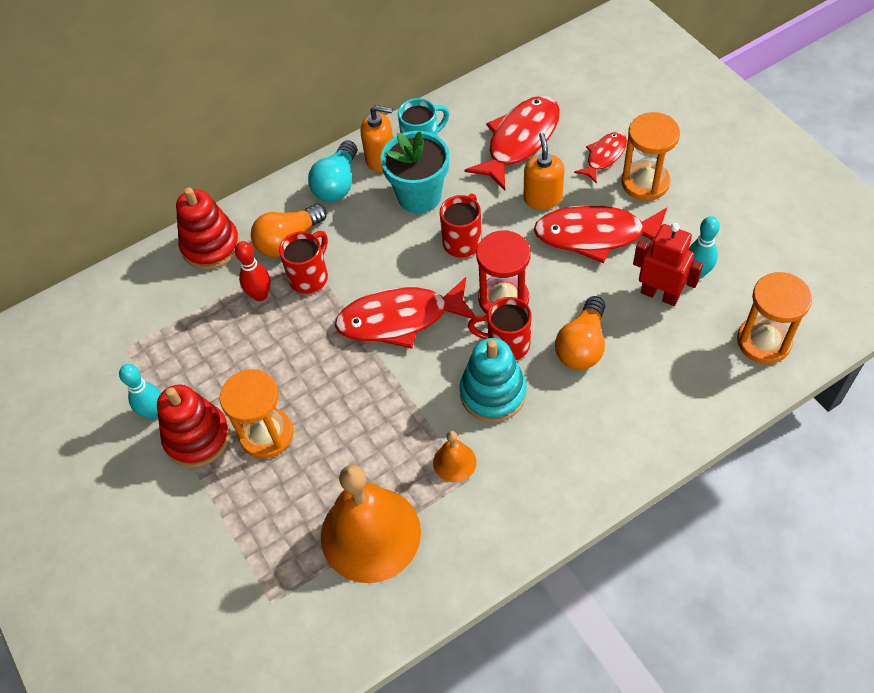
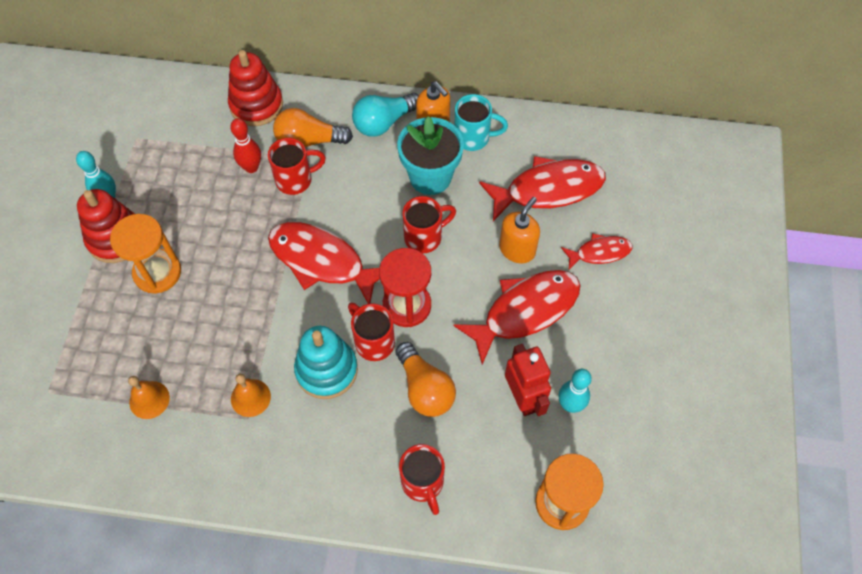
camera: 35 degrees right, 5 degrees up
orange bell [321,465,421,583] -> orange bell [128,376,170,419], size x0.45
red fish [534,205,667,263] -> red fish turned 105 degrees clockwise [453,270,580,365]
orange light bulb [555,296,605,370] -> orange light bulb turned 90 degrees counterclockwise [395,342,456,417]
orange hourglass [622,112,680,201] -> none
none -> red mug [399,444,445,515]

